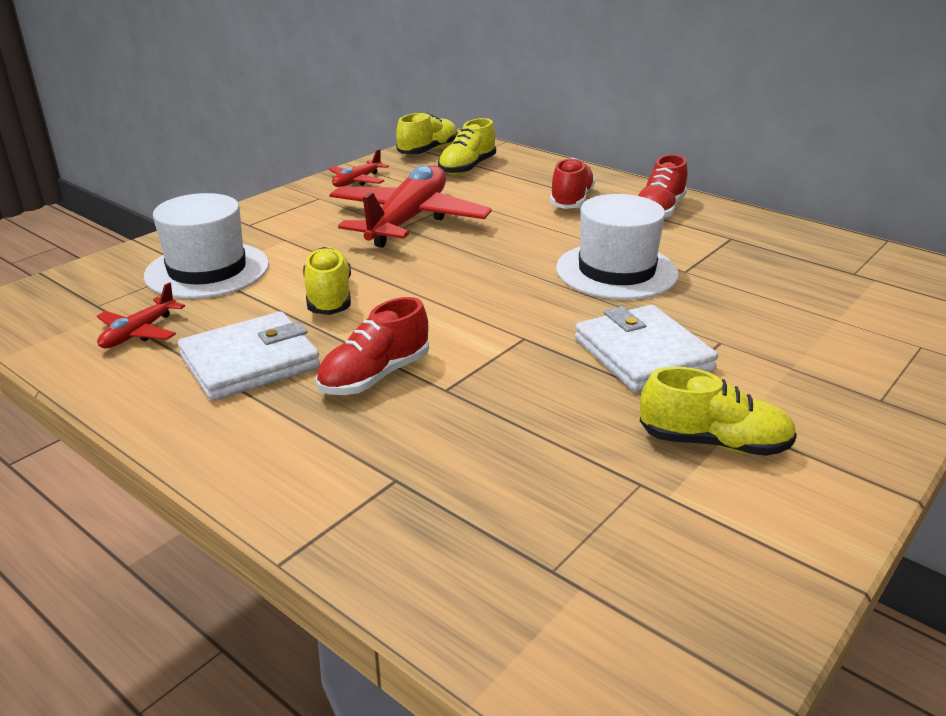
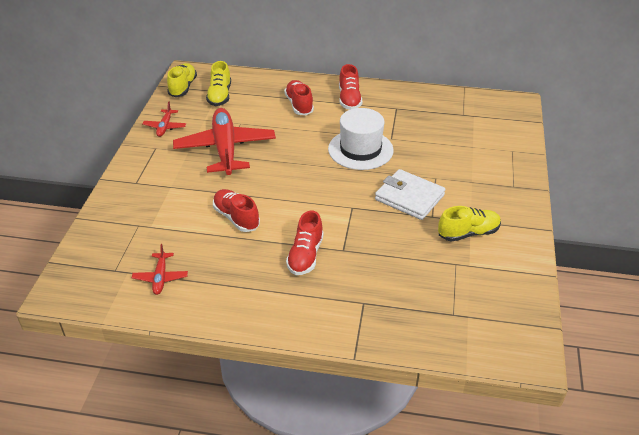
camera: 30 degrees left, 10 degrees up
white hat [144,193,269,299] -> none
white wallet [178,312,320,401] -> none
yellow shoe [303,247,351,315] -> red shoe [213,189,260,232]

